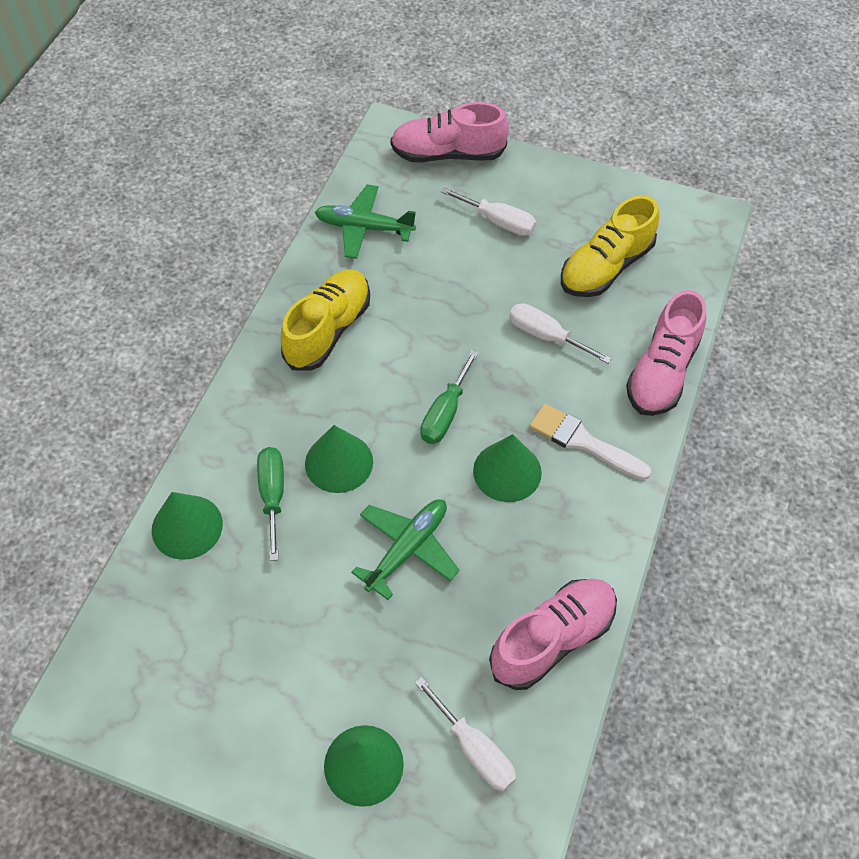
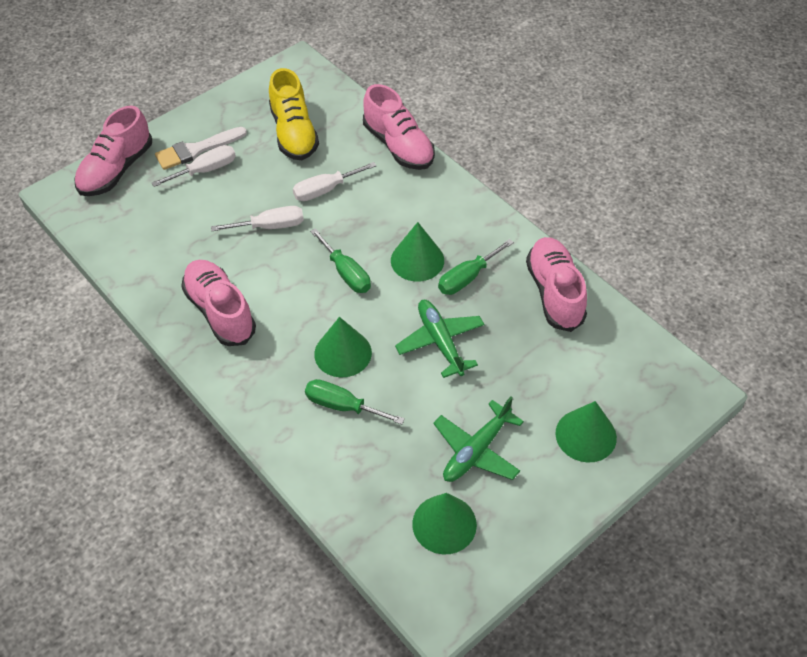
camera: 60 degrees left, 5 degrees down
green cone [152,492,223,560] -> green cone moved to [412,493,477,554]
yellow shoe [281,269,370,371] -> pink shoe [181,260,256,346]
green plane [315,184,416,259] -> green plane moved to [433,397,524,482]
white screwdriver [415,677,516,791] -> white screwdriver moved to [211,206,304,231]
white brush [529,403,651,480] -> white brush moved to [155,127,247,170]
none -> green screwdriver [438,239,514,295]

